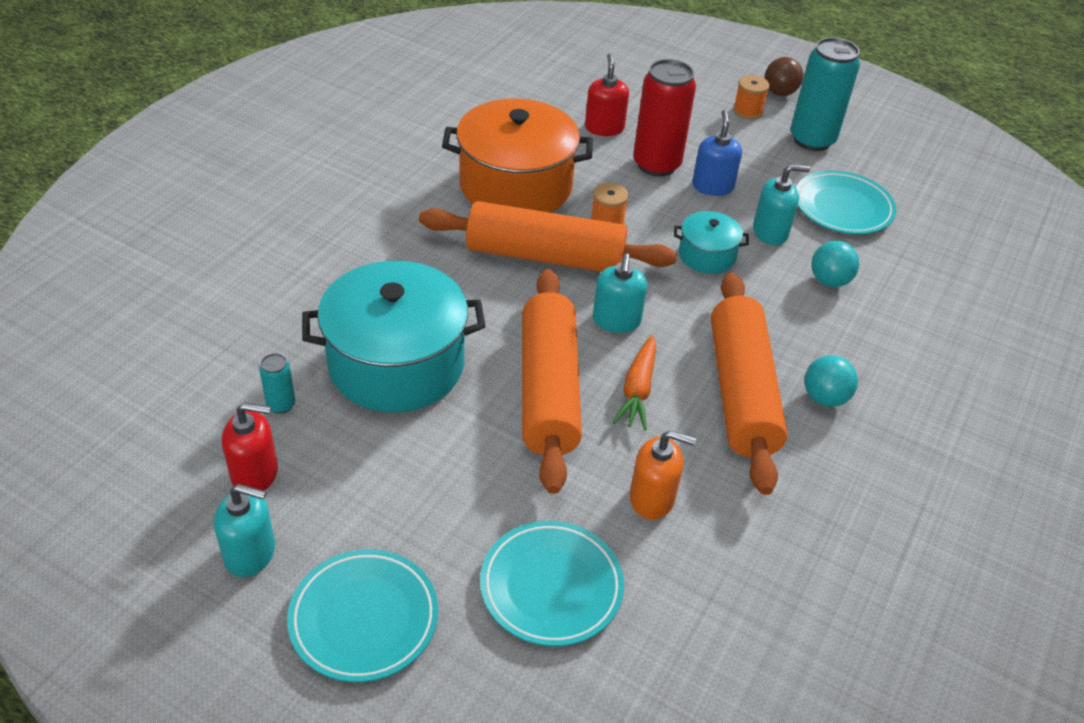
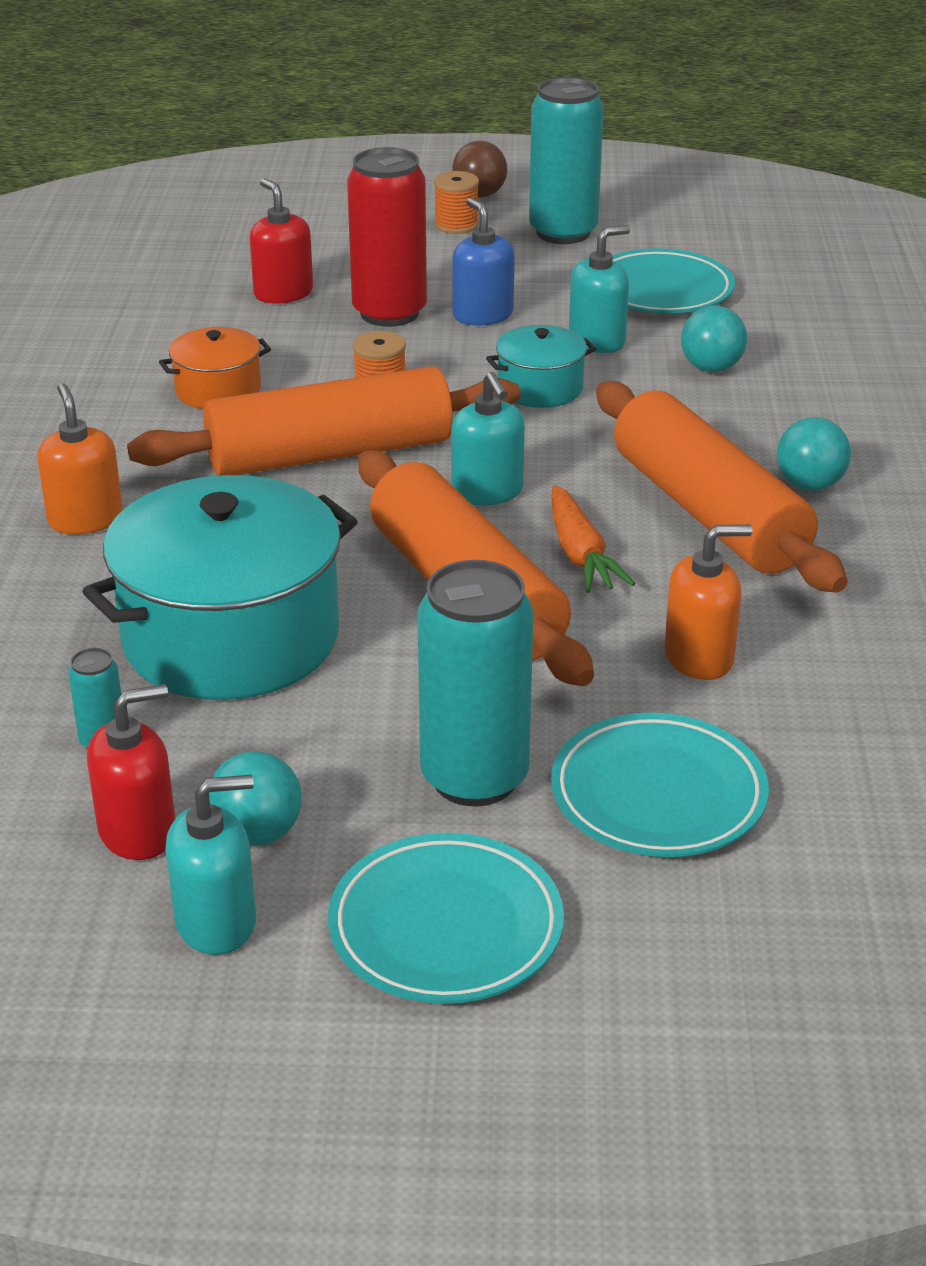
camera: 25 degrees left, 10 degrees down
orange pot [442,99,593,213] -> orange pot [159,327,271,409], size x0.48
none -> orange soap dispenser [37,383,123,535]
none -> turquoise ball [209,751,302,846]
none -> turquoise can [418,560,534,806]

